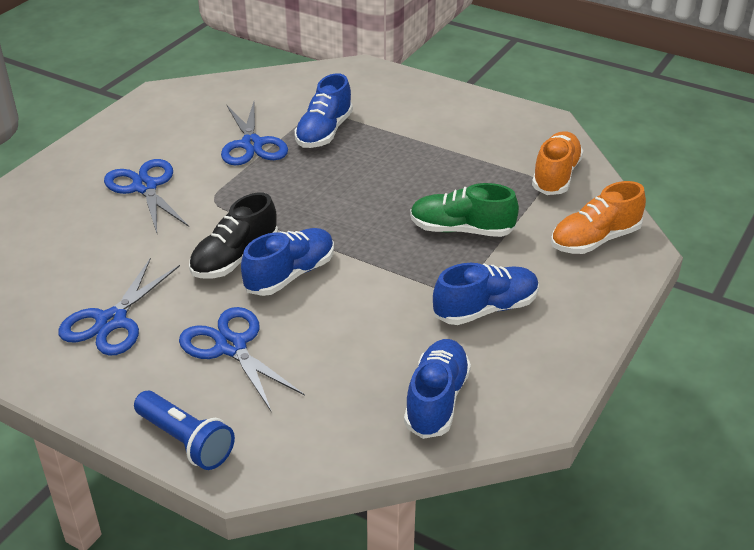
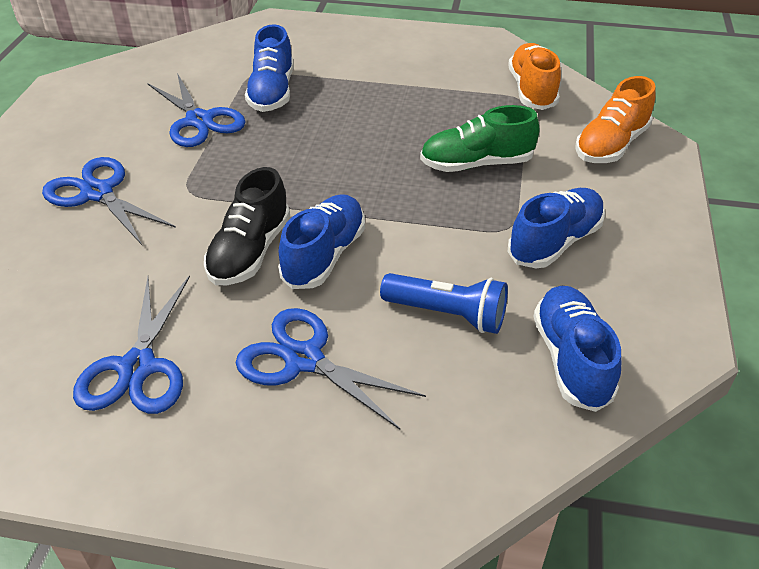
camera: 20 degrees left, 5 degrees up
blue flashlight [134,391,235,470] -> blue flashlight moved to [380,273,508,334]

